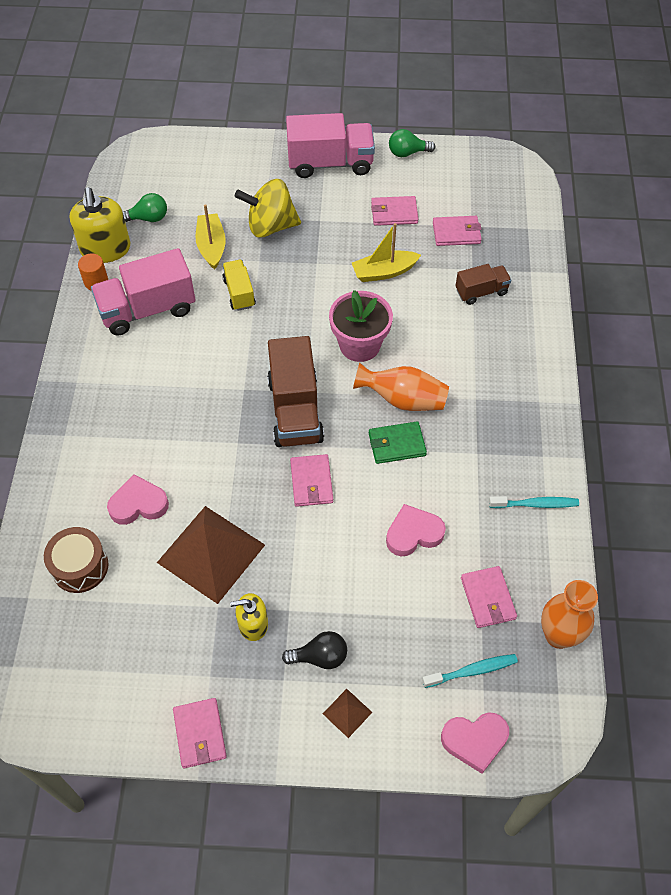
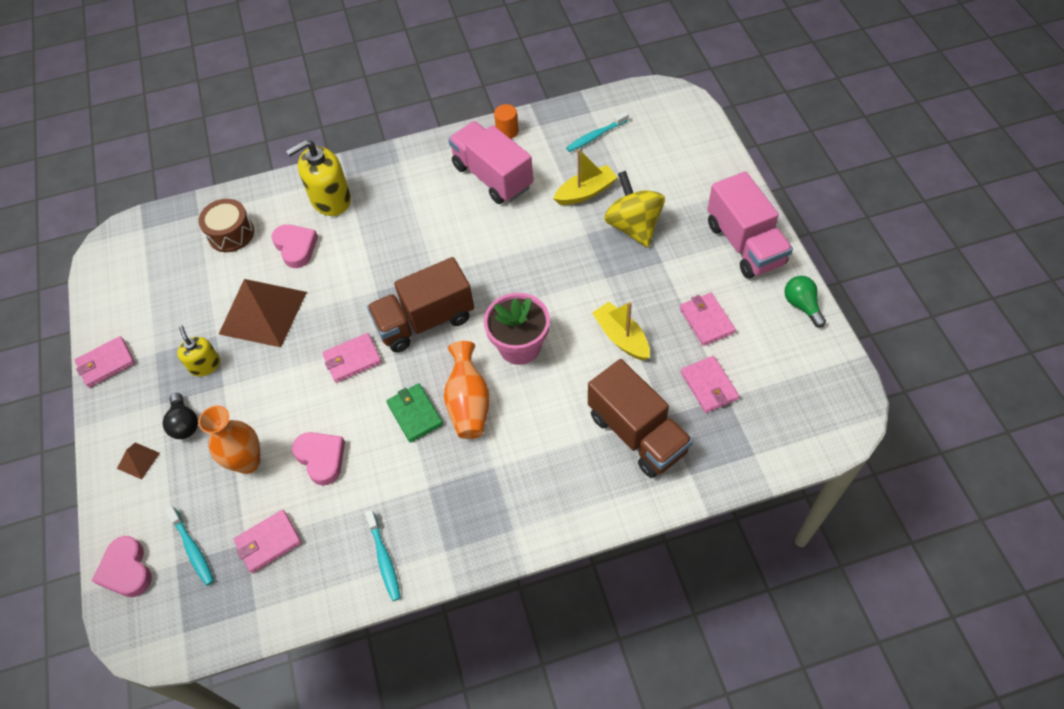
camera: 75 degrees right, 0 degrees up
yellow soap dispenser [70,187,130,263] -> yellow soap dispenser moved to [286,139,351,216]
green light bulb [123,193,167,222] -> turquoise toothbrush [566,111,629,152]
yellow truck [222,260,256,311] -> none
brown truck [456,264,511,305] -> brown truck [588,359,693,478], size x1.82
orange vase [541,580,598,649] -> orange vase moved to [198,405,260,474]

